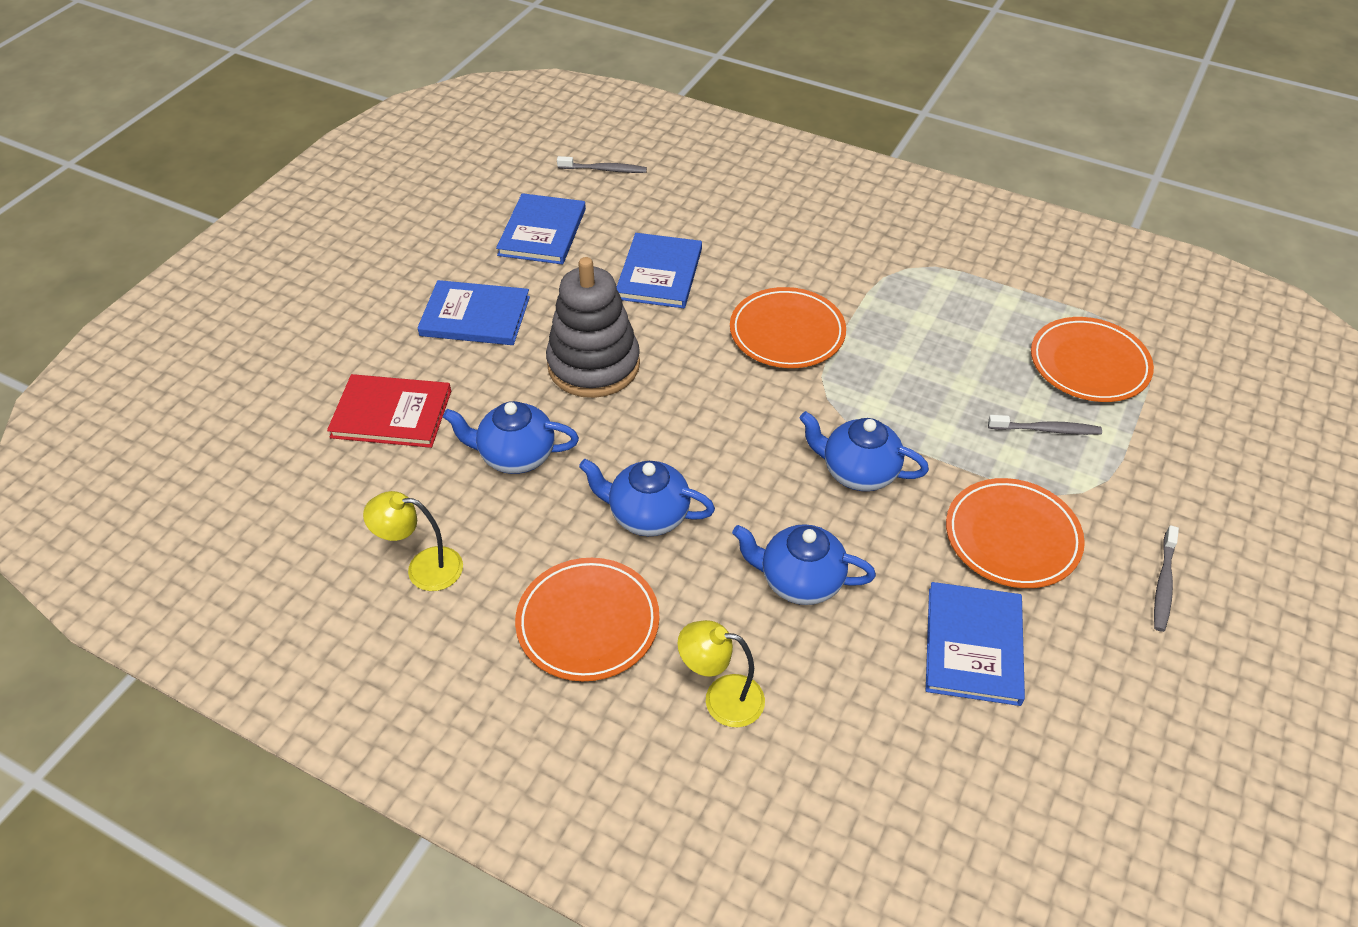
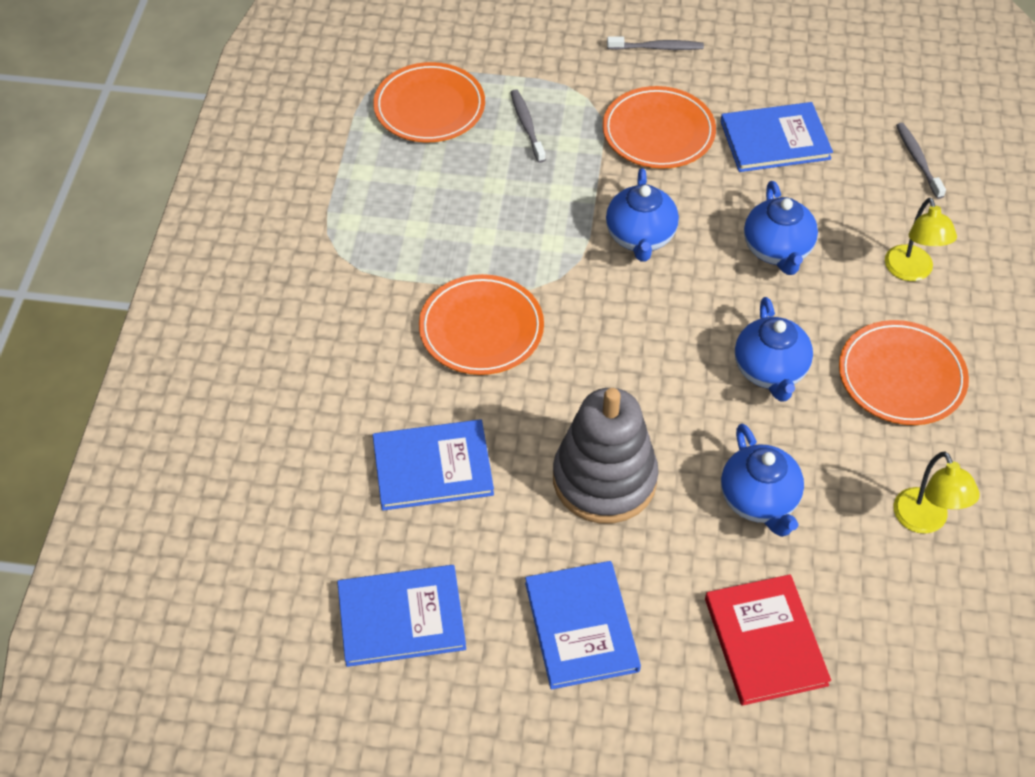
camera: 110 degrees left, 5 degrees up
grey toothbrush [557,156,647,173] -> grey toothbrush moved to [896,123,946,199]

